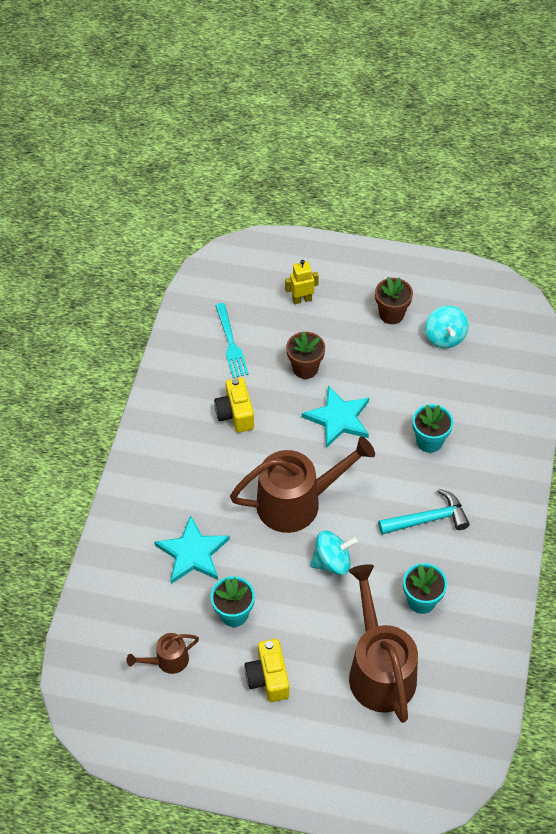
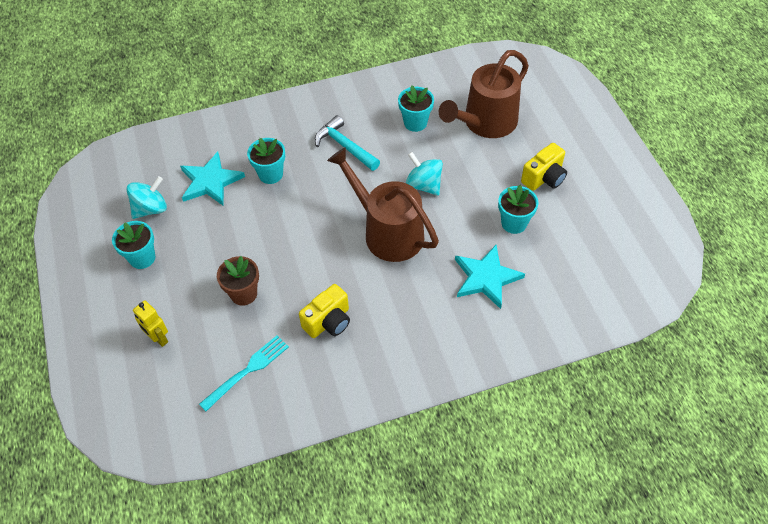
camera: 120 degrees left, 0 degrees up
brown watering can [127,633,199,674] -> none
turquoise star [302,385,369,448] -> turquoise star moved to [180,152,245,205]
brown flower pot [375,277,413,324] -> turquoise flower pot [112,221,155,269]

